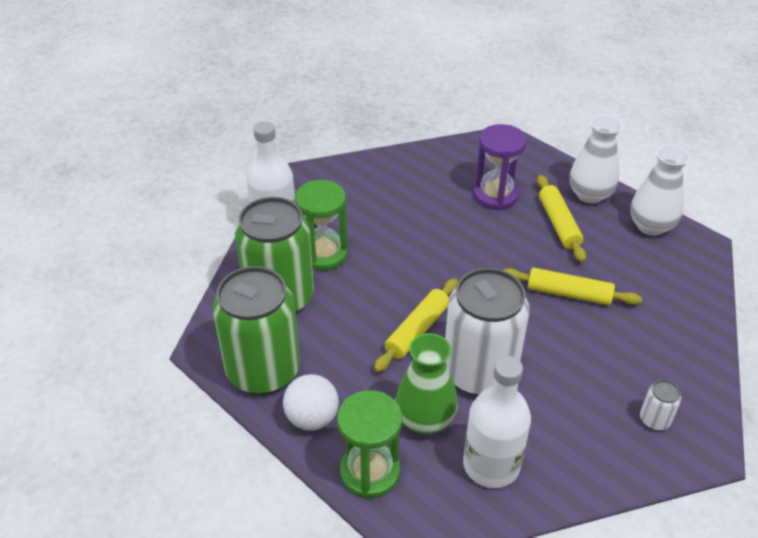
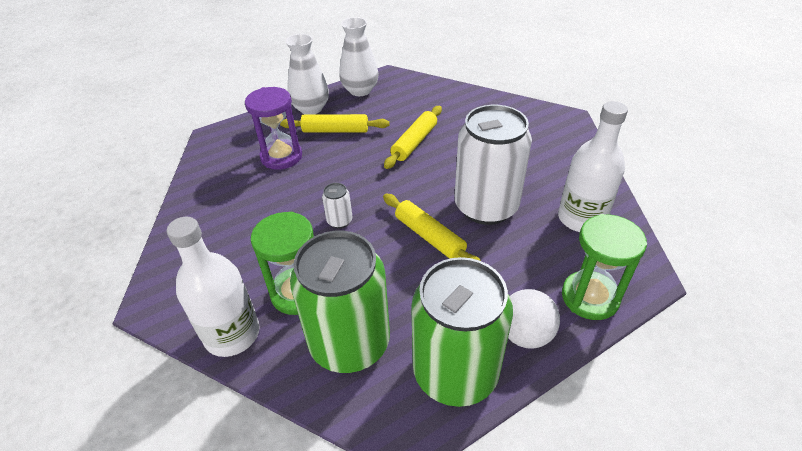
camera: 75 degrees left, 0 degrees up
green vase [395,333,458,434] -> none
white can [640,380,681,431] -> white can moved to [322,183,352,228]

